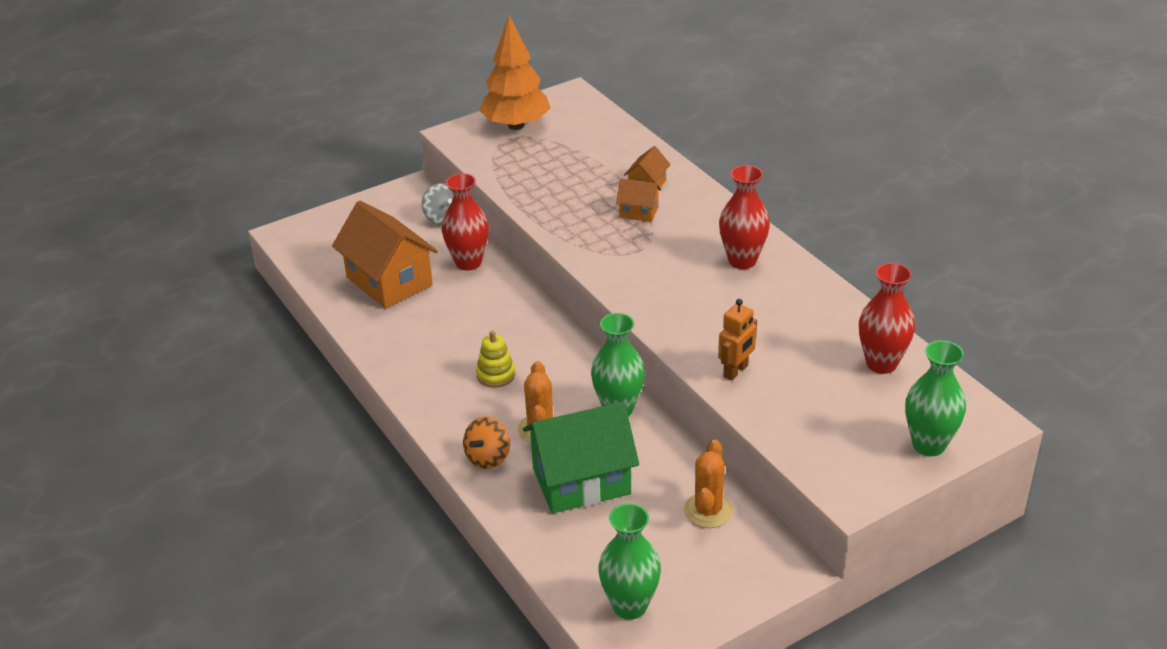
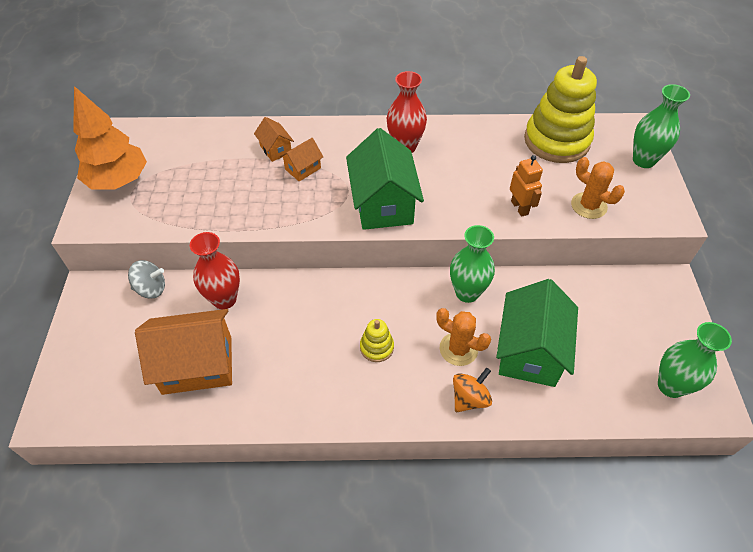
camera: 60 degrees left, 15 degrees up
orange spinning top [463,417,510,469] -> orange spinning top turned 105 degrees counterclockwise [453,367,492,412]
orange cactus [684,439,733,528] -> orange cactus moved to [571,157,625,219]
red vase [859,263,915,374] -> yellow stacking toy [524,56,597,163]
none -> green house [346,128,424,230]

